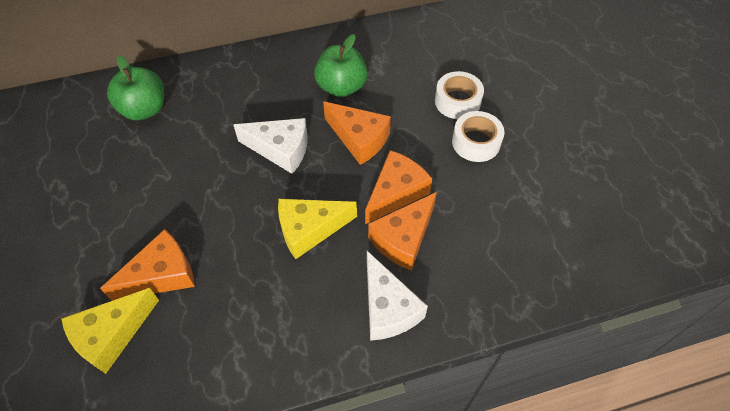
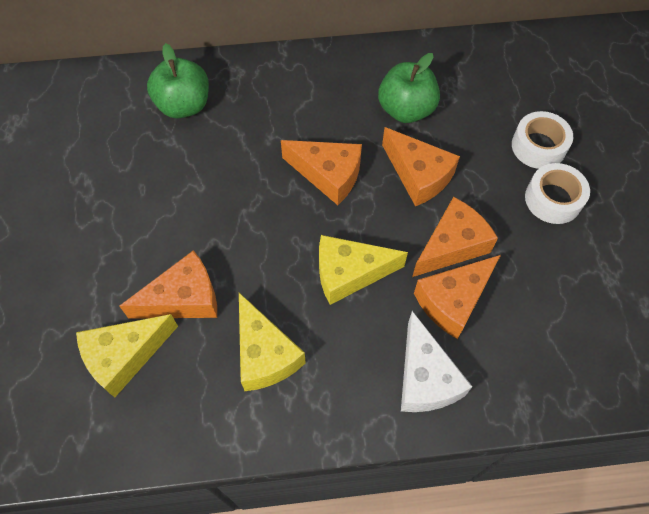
camera: 10 degrees right, 5 degrees up
white cheese [234,118,308,174] -> orange cheese [281,140,362,205]
none -> yellow cheese [239,293,306,391]

